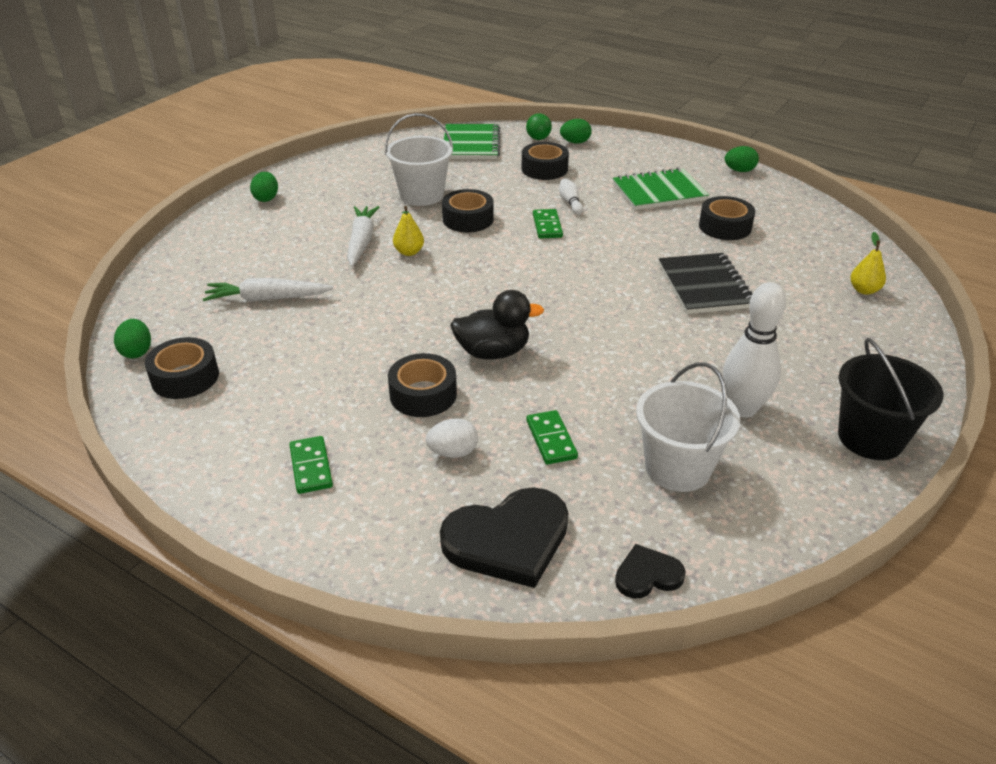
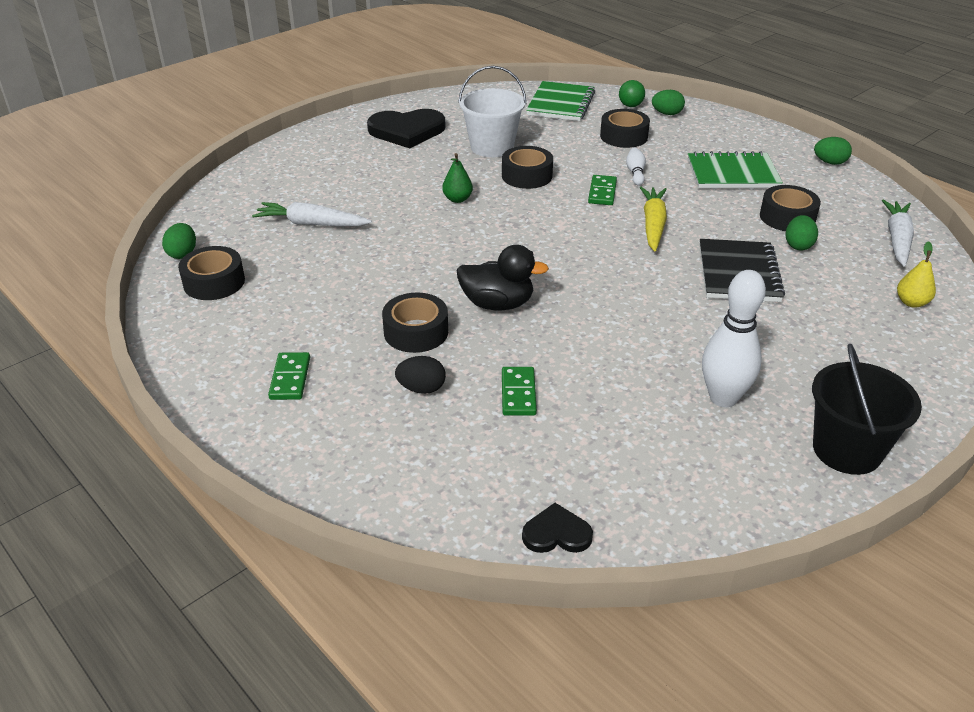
camera: 15 degrees right, 0 degrees up
green egg [250,172,278,202] -> green egg moved to [785,215,818,250]
white carrot [347,206,380,267] -> white carrot moved to [882,199,914,267]
yellow pear [393,206,424,256] -> green pear [442,153,473,203]
white egg [426,418,478,458] -> black egg [395,356,446,394]
black heart [440,487,568,588] -> black heart moved to [367,109,446,148]
white bucket [636,362,741,492] -> none
none -> yellow carrot [640,187,667,252]

